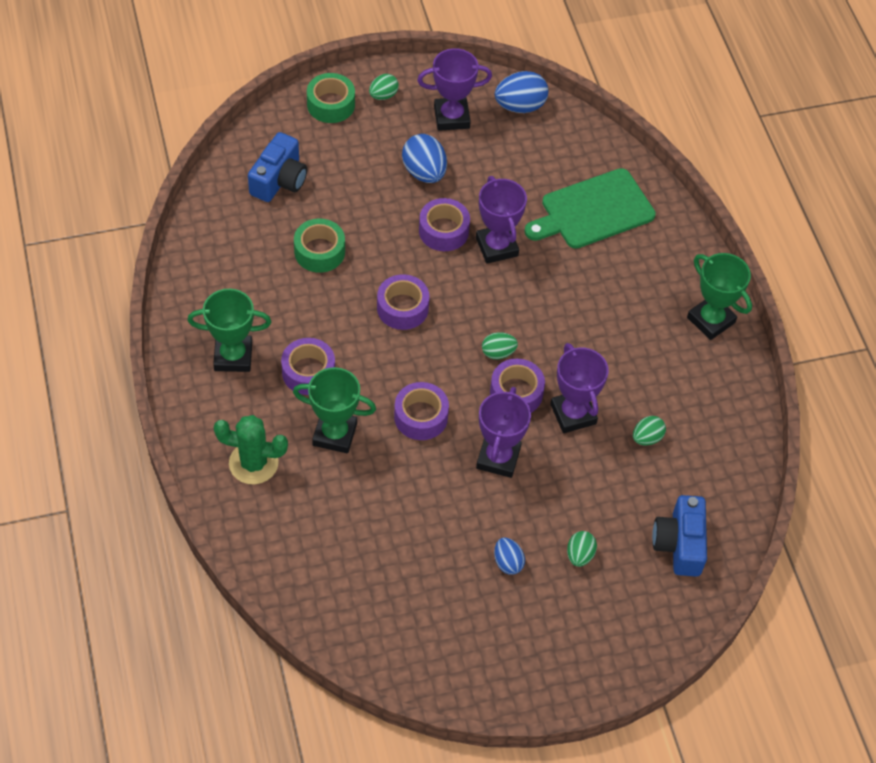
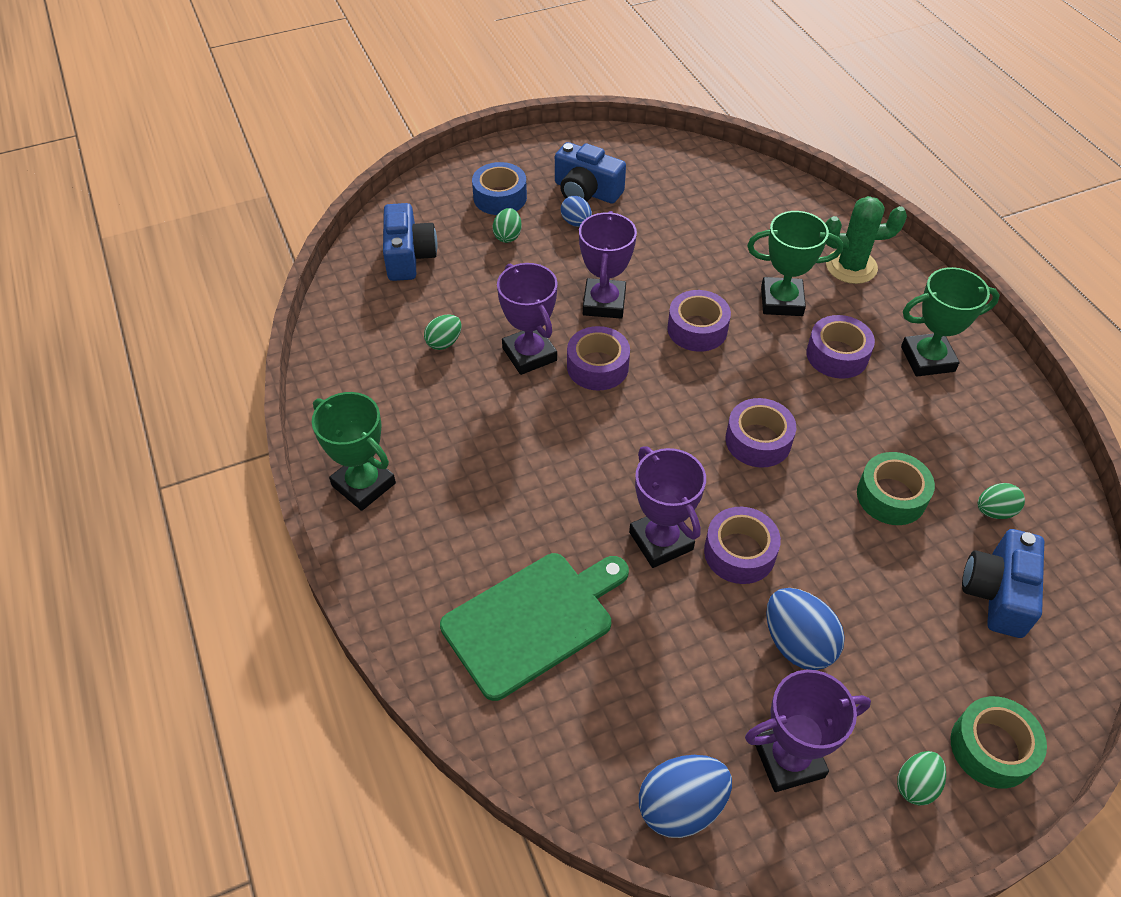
camera: 175 degrees right, 5 degrees down
green egg [482,332,518,359] -> green egg moved to [978,483,1025,519]
none -> blue tape [472,162,527,215]
none -> blue camera [555,142,626,204]

